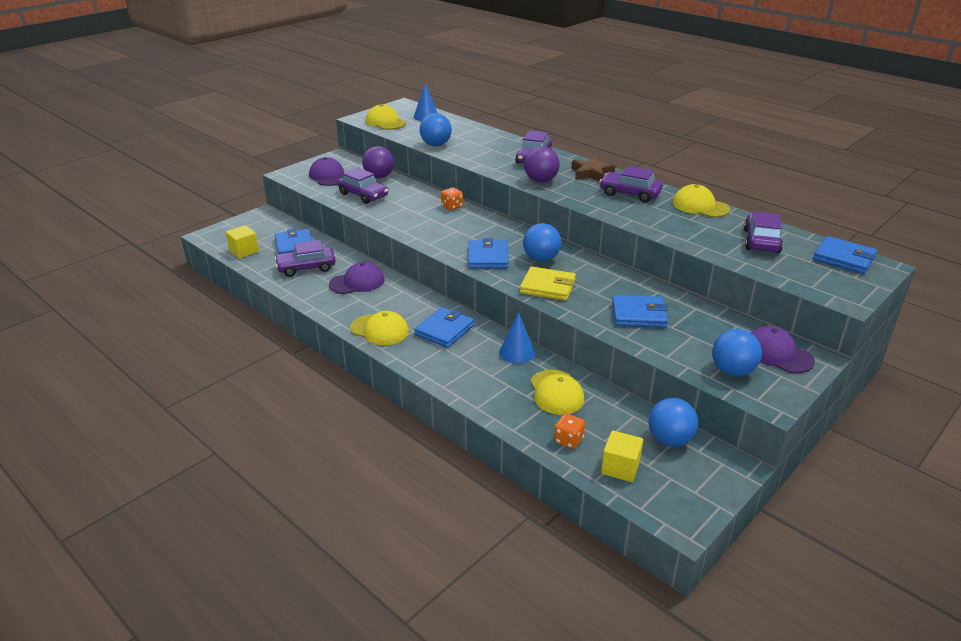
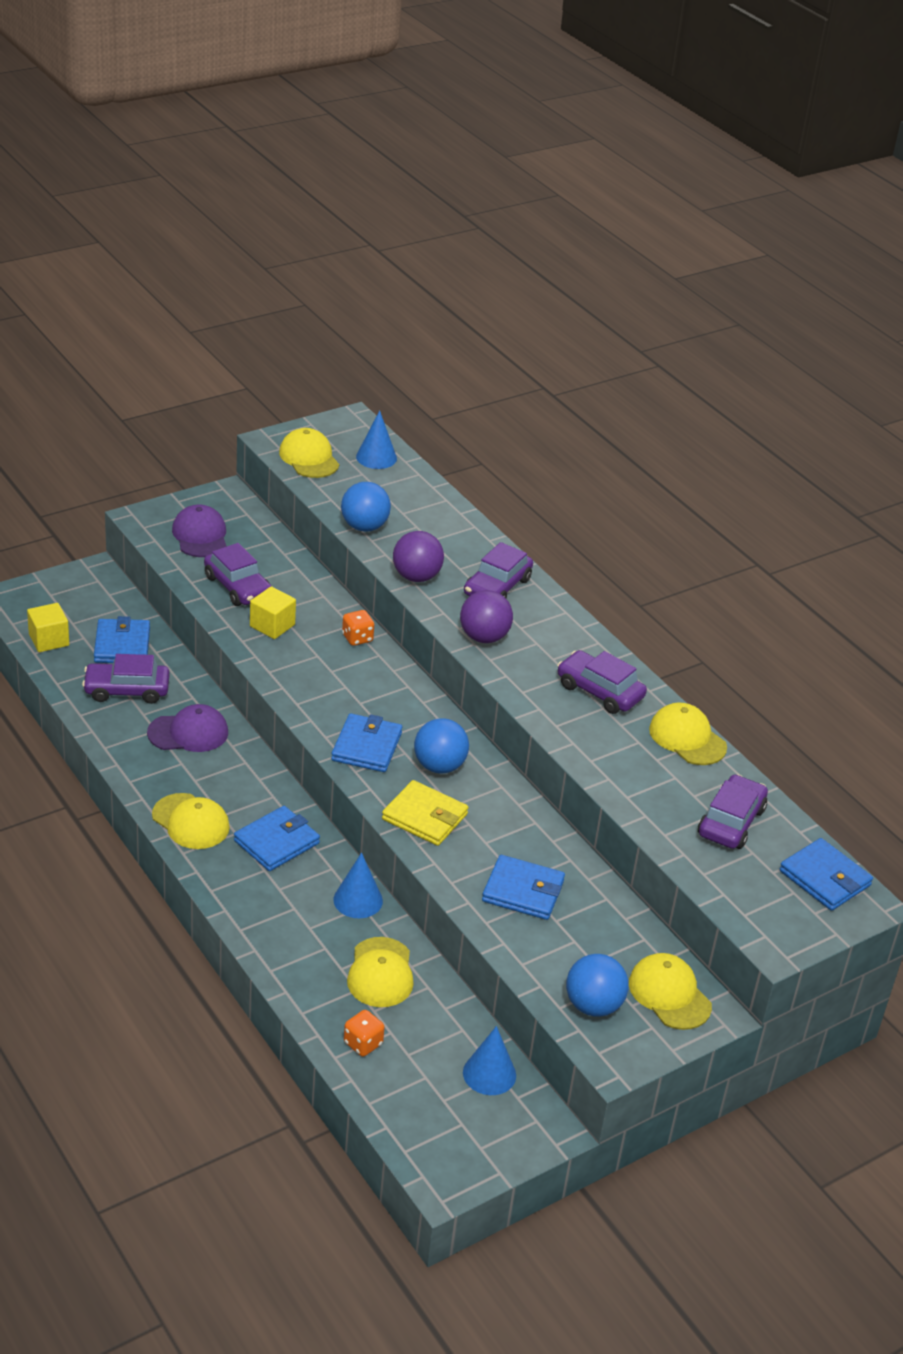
camera: 10 degrees right, 5 degrees up
purple ball [362,146,394,178] -> purple ball moved to [393,531,444,582]
brown star [571,157,615,181] -> none
yellow cube [601,430,643,482] -> yellow cube moved to [250,586,296,639]
blue ball [648,398,698,447] -> blue cone [463,1026,516,1095]
purple cap [751,326,815,373] -> yellow cap [629,953,712,1030]

